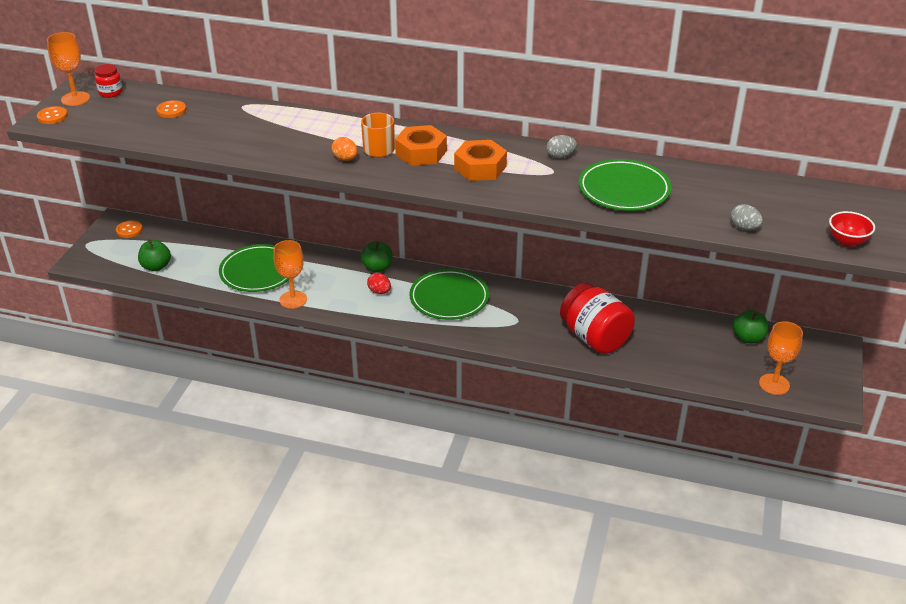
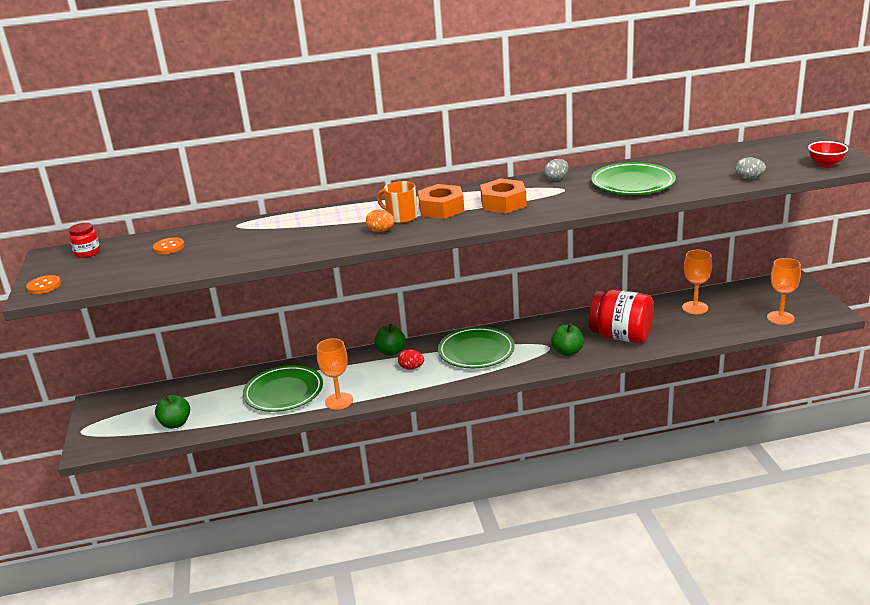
camera: 25 degrees left, 10 degrees down
orange goblet [47,32,90,106] -> orange goblet moved to [682,250,712,314]
orange button [116,220,143,238] -> none
green apple [733,310,768,343] -> green apple moved to [551,323,584,356]

